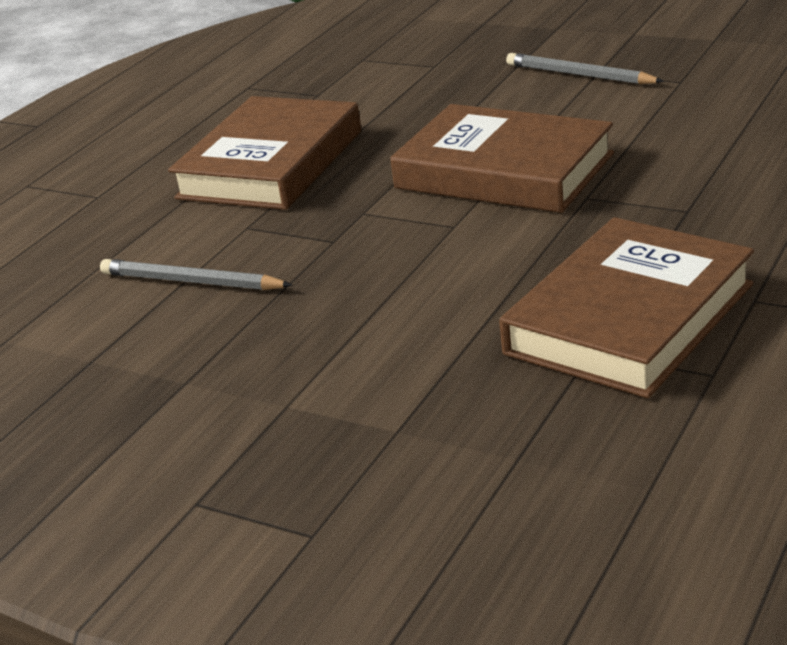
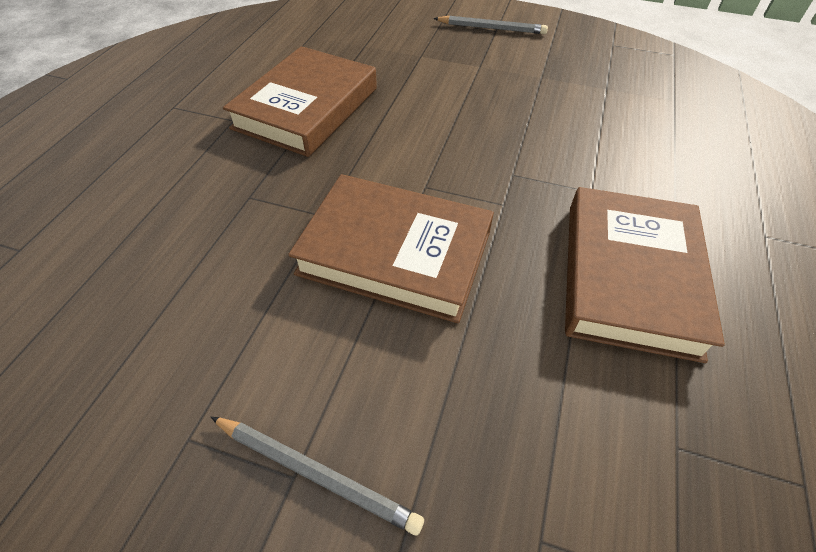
camera: 165 degrees right, 20 degrees up
grey pencil [100,259,292,290] -> grey pencil moved to [433,16,548,34]

